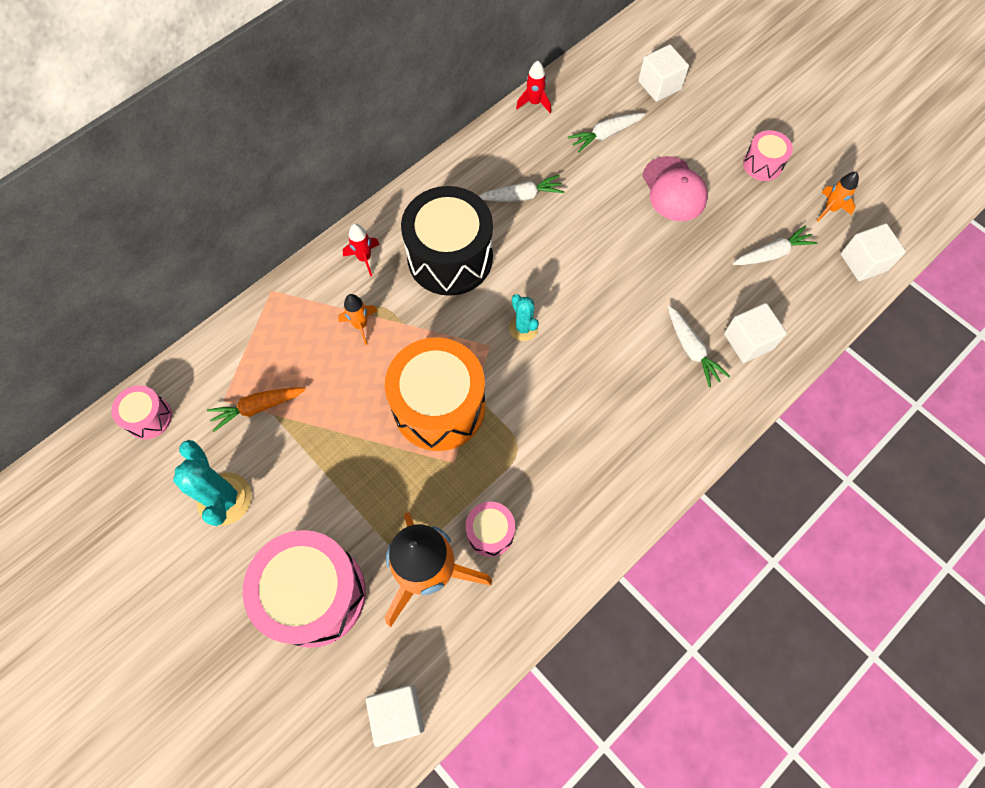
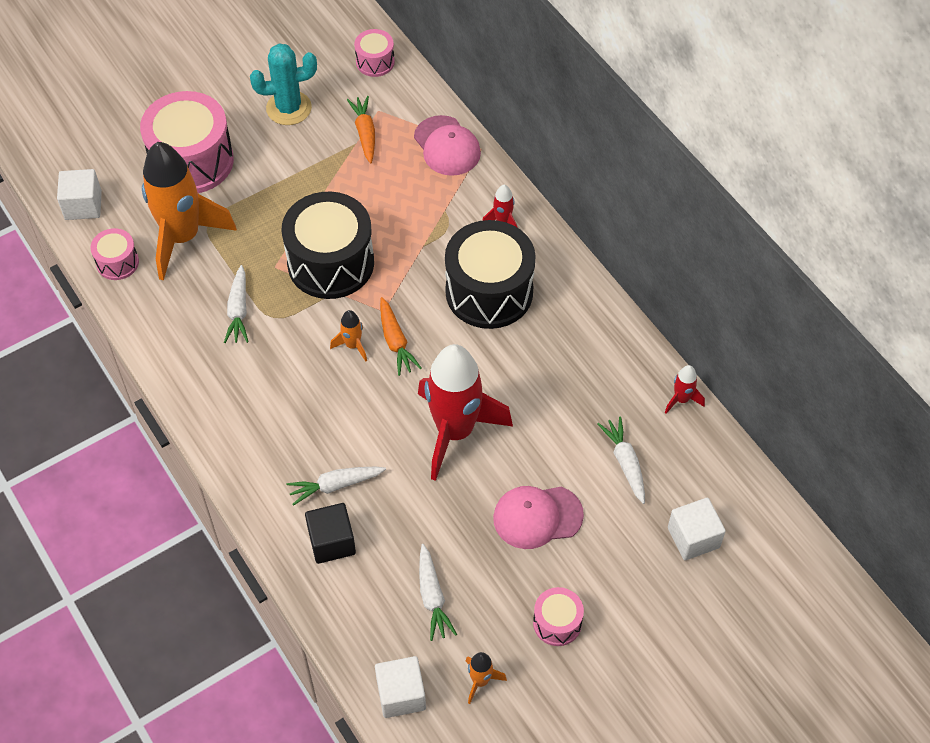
camera: 100 degrees right, 10 degrees down
orange rocket [338,294,377,345] -> orange rocket moved to [330,310,367,362]
orange drum [385,338,485,451] -> black drum [282,192,374,299]
pink drum [466,502,515,557] -> pink drum moved to [91,228,139,280]
white carrot [479,175,564,202] -> white carrot moved to [224,265,248,343]
turquoise cactus [509,294,539,341] -> orange carrot [380,297,422,376]
white cube [724,303,787,363] -> black cube [305,503,356,564]
none -> pink cap [414,115,481,176]
none -> red rocket [418,344,513,481]

